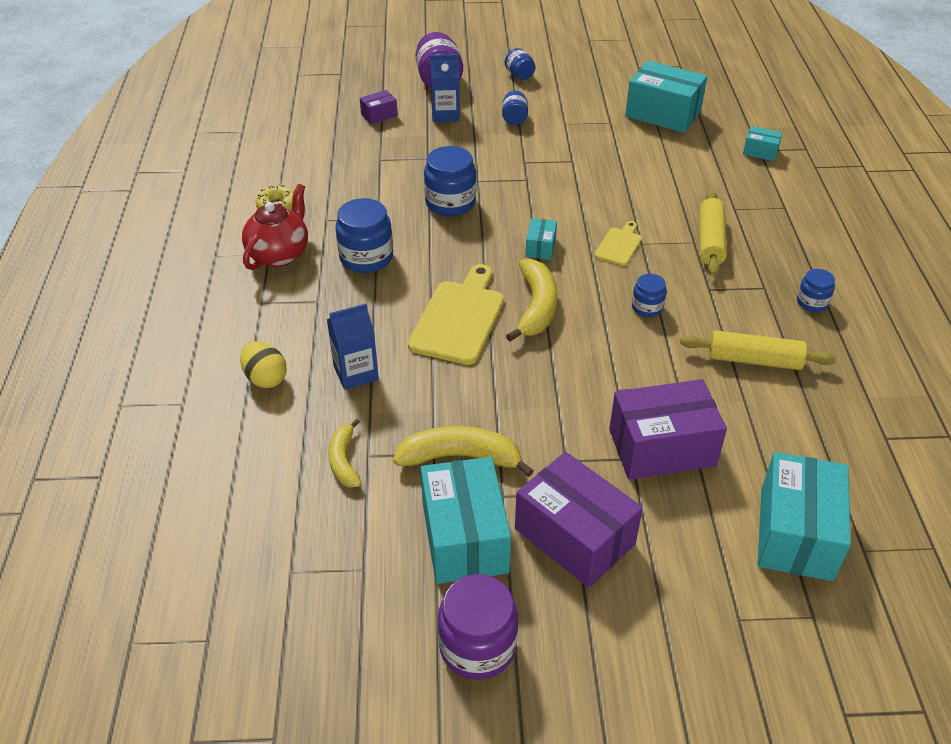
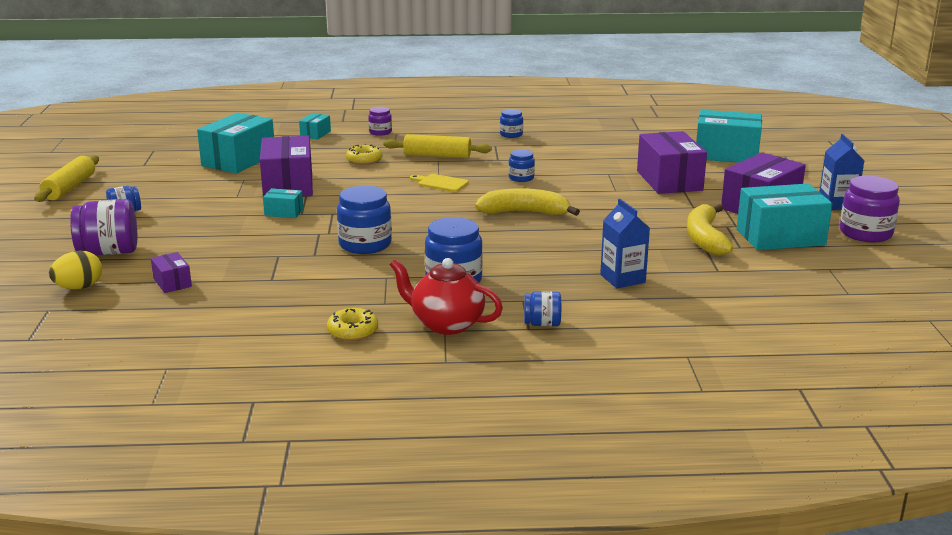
camera: 90 degrees left, 20 degrees down
yellow egg [240,341,287,388] -> yellow egg moved to [49,250,102,289]
yellow banana [328,419,362,488] -> none
yellow cutting board [408,264,504,365] -> none
blue carton [430,54,460,122] -> blue carton moved to [820,134,864,210]
blue jar [502,91,528,125] -> blue jar moved to [524,291,561,326]
turquoise box [525,218,557,260] -> turquoise box moved to [263,188,303,218]
yellow rolling pin [680,330,836,370] -> yellow rolling pin moved to [34,155,99,202]
none -> purple box [260,136,313,196]
none -> yellow donut [346,144,383,165]
none -> purple jar [368,107,392,136]

